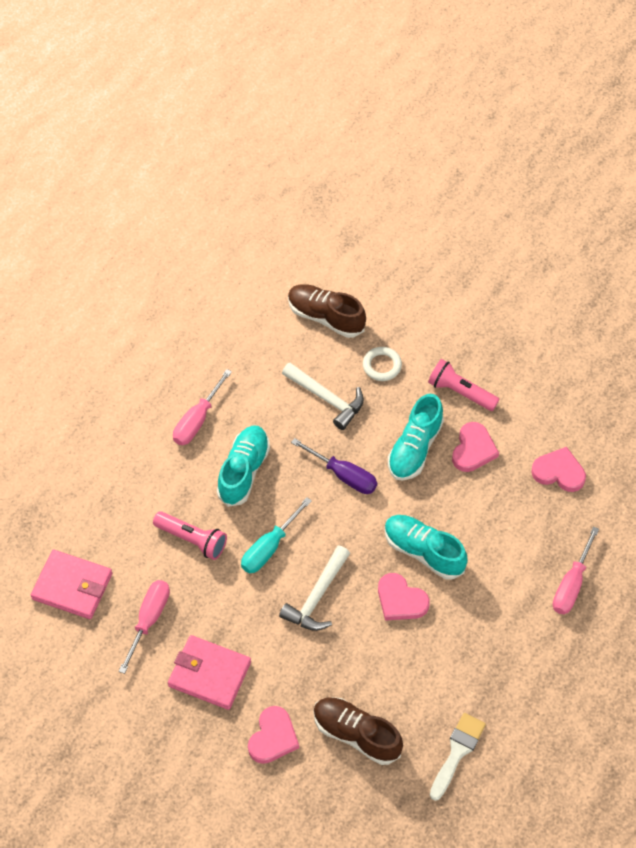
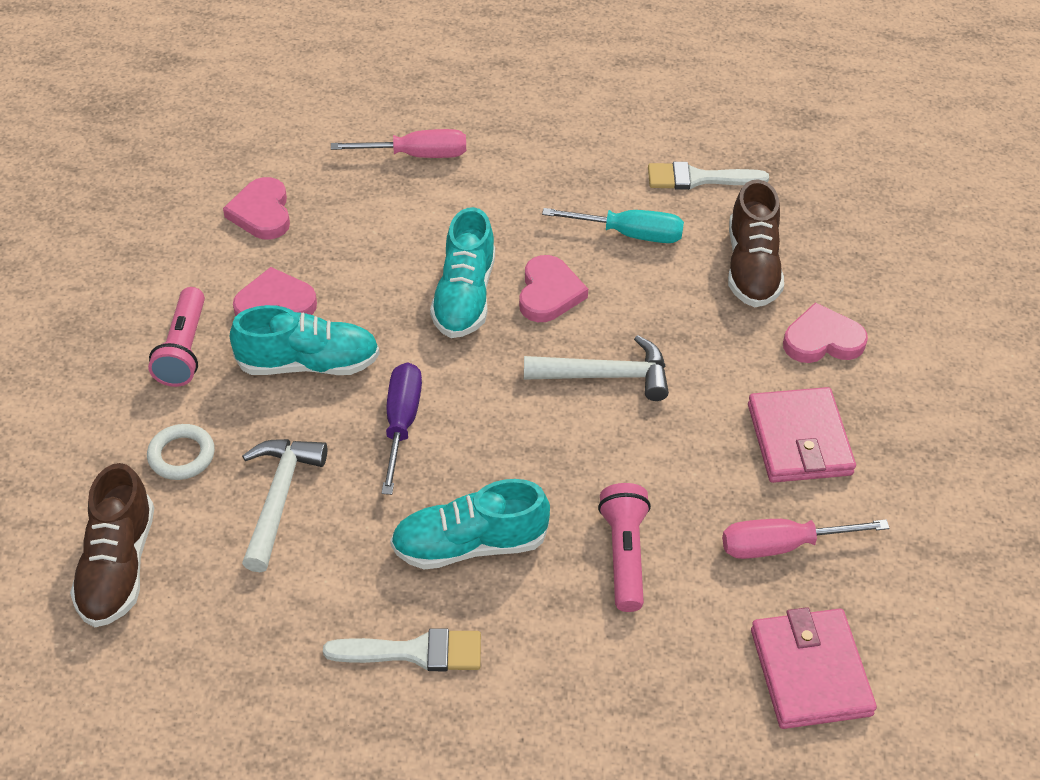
camera: 120 degrees left, 10 degrees down
pink screwdriver [173,369,232,445] -> white brush [323,628,481,671]
turquoise screwdriver [241,497,312,573] -> turquoise screwdriver moved to [542,208,684,243]

